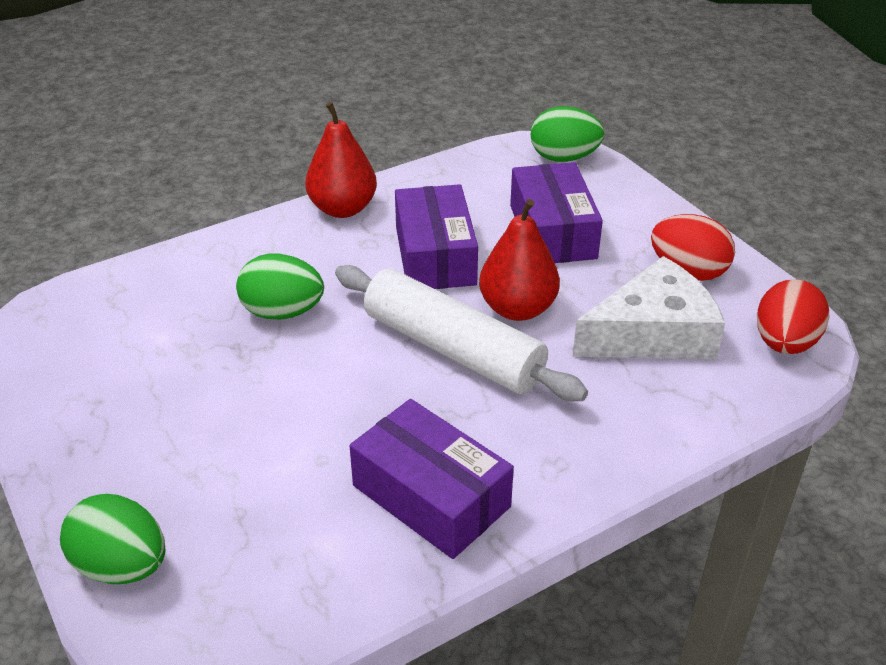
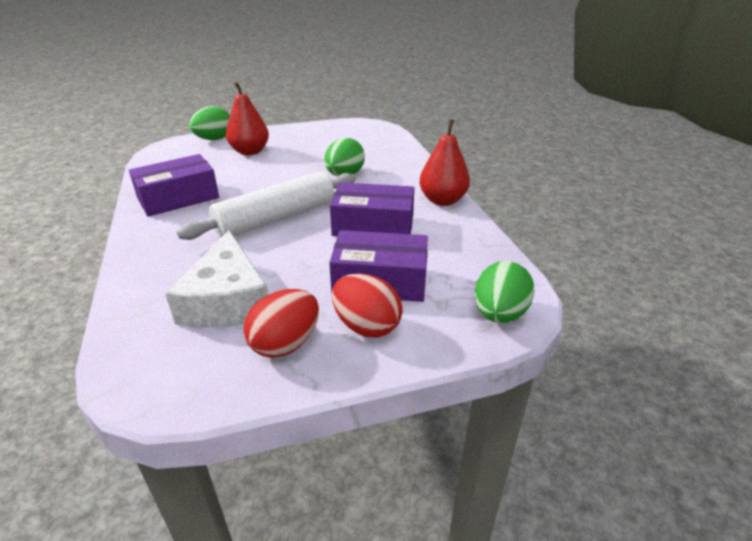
camera: 105 degrees right, 5 degrees down
red pear [479,199,560,321] -> red pear moved to [226,82,269,155]
red egg [757,279,829,354] -> red egg moved to [332,273,403,338]

